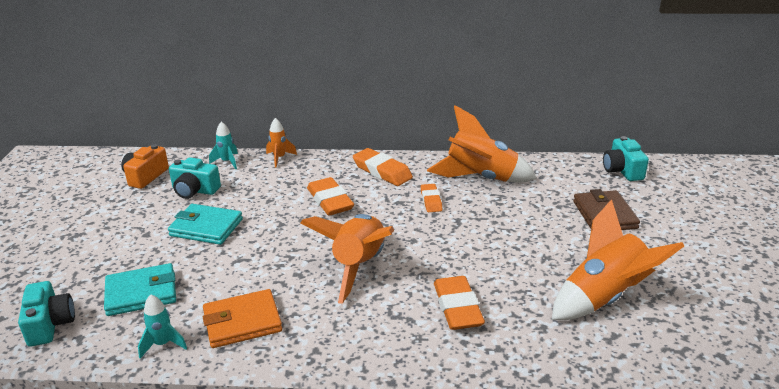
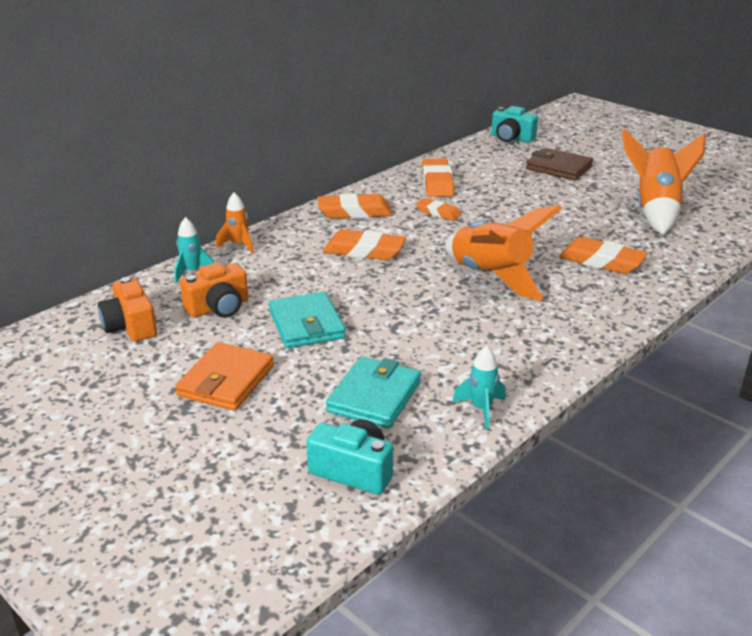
camera: 50 degrees left, 0 degrees up
turquoise wallet [168,204,243,245] -> turquoise wallet turned 75 degrees counterclockwise [269,292,346,348]
turquoise camera [169,157,221,199] -> orange camera [180,263,248,318]
orange wallet [203,289,282,348] -> orange wallet moved to [175,342,274,411]
orange rocket [427,105,537,182] -> orange eraser [422,158,454,197]

